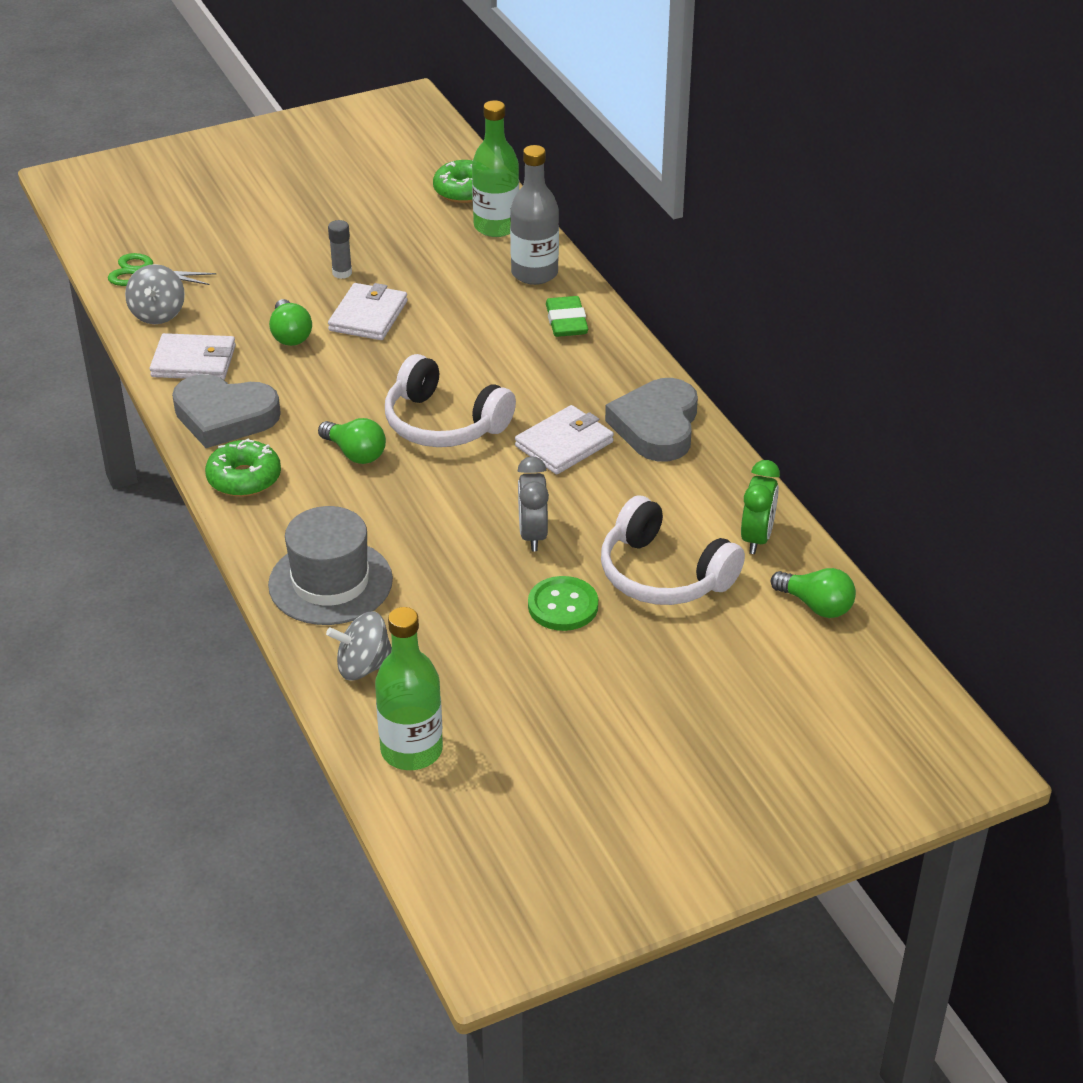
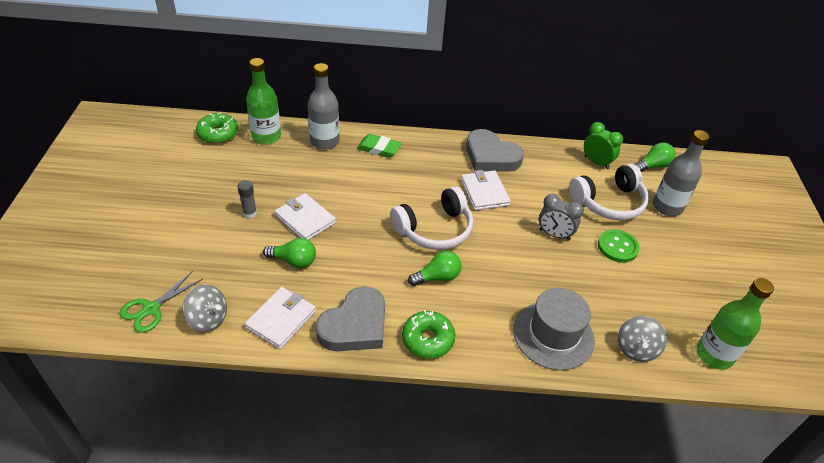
camera: 65 degrees left, 5 degrees up
none -> grey bottle [653,130,710,216]

